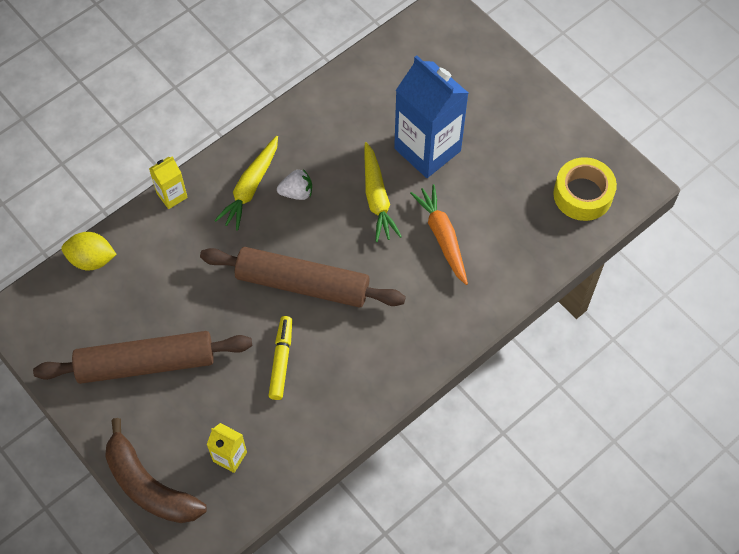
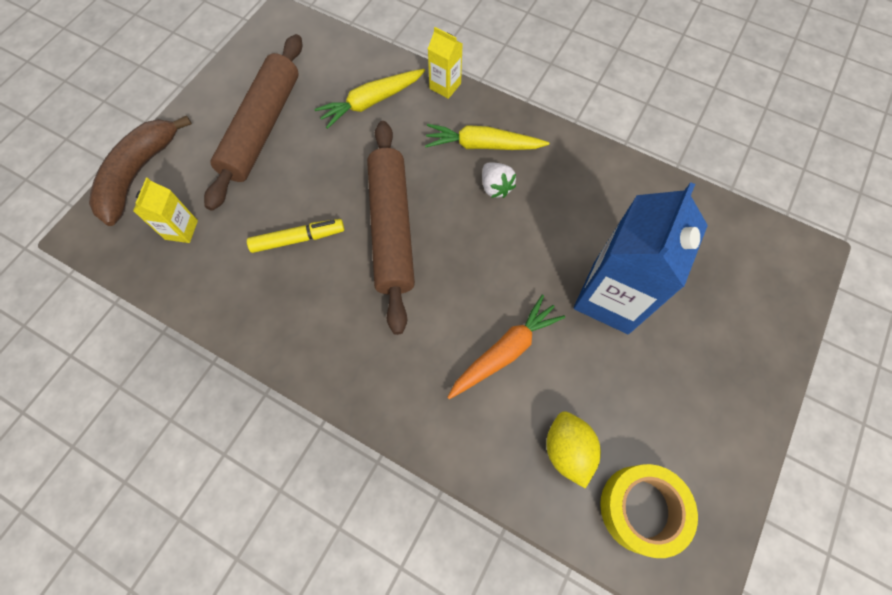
camera: 70 degrees right, 5 degrees up
brown rolling pin [33,331,252,384] -> brown rolling pin turned 45 degrees clockwise [204,34,302,211]
yellow lemon [61,232,117,270] -> yellow lemon moved to [546,411,601,489]
yellow carrot [364,142,402,242] -> yellow carrot moved to [315,69,425,129]

